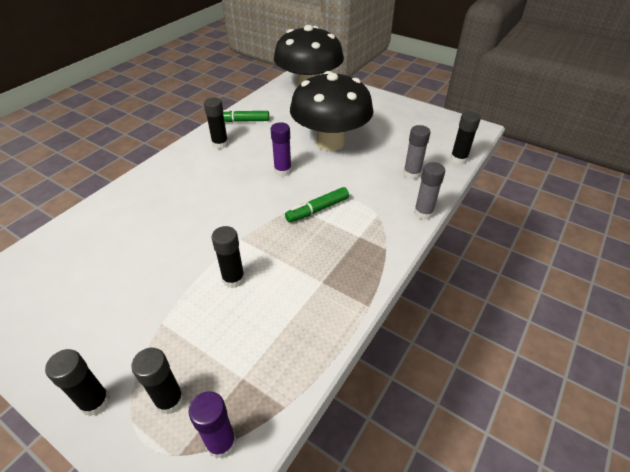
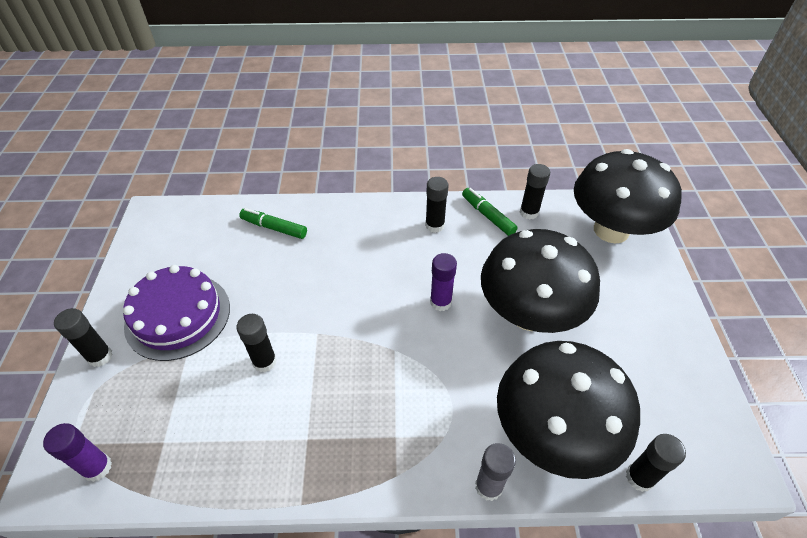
camera: 55 degrees right, 5 degrees up
black glue stick [131,348,184,414] -> black glue stick moved to [520,164,550,220]
green marker [285,187,349,223] -> green marker moved to [239,208,307,239]
grey glue stick [403,125,431,179] -> black mushroom [497,341,640,479]
none -> purple cake [123,265,230,361]

